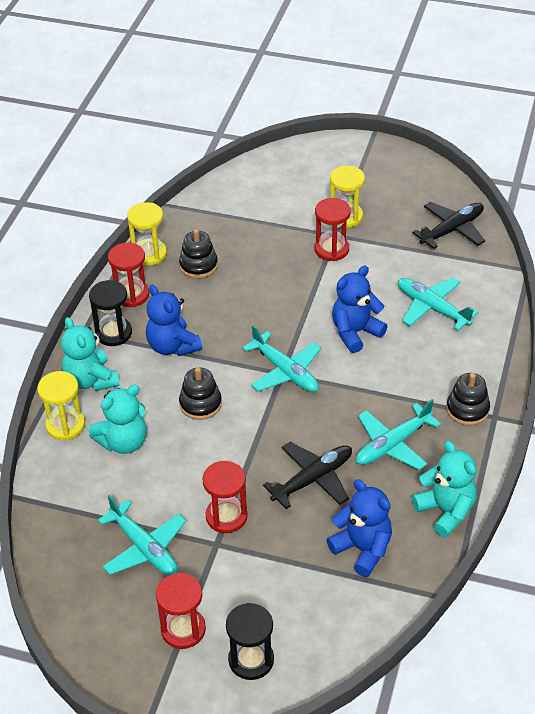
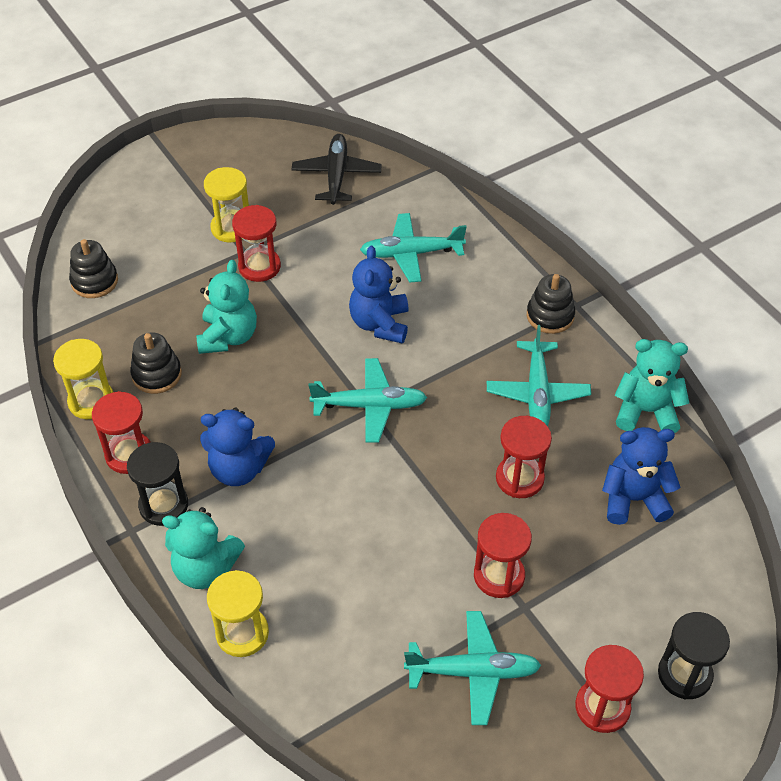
camera: 50 degrees left, 5 degrees up
turquoise teddy bear [89,385,146,454] -> turquoise teddy bear moved to [196,260,257,354]
black stacking toy [179,367,222,420] -> black stacking toy moved to [69,239,118,298]
black plane [263,442,352,509] -> red hourglass [496,416,552,498]

